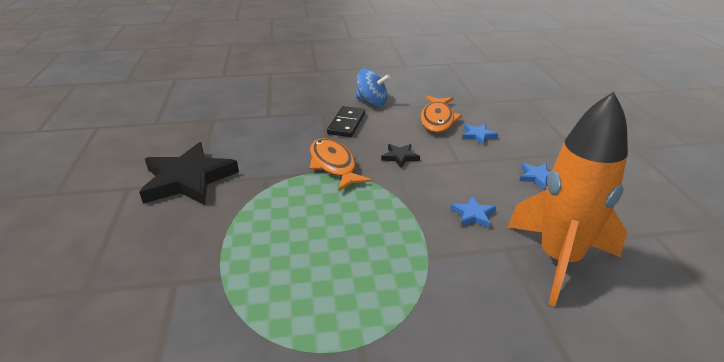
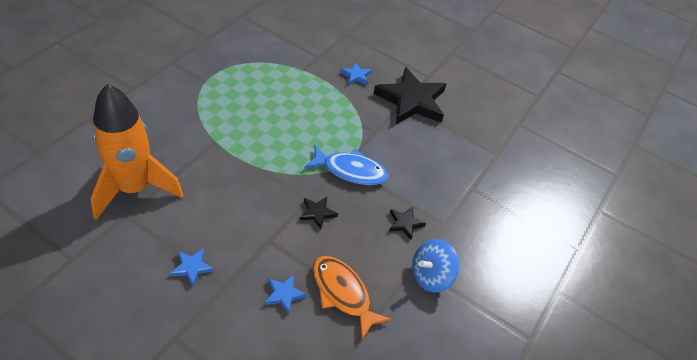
camera: 125 degrees right, 15 degrees up
orange fish [309,138,372,191] -> blue fish [305,145,389,185]
black domino [327,106,365,137] -> black star [389,206,426,240]
blue star [450,196,496,229] -> blue star moved to [340,62,372,85]

